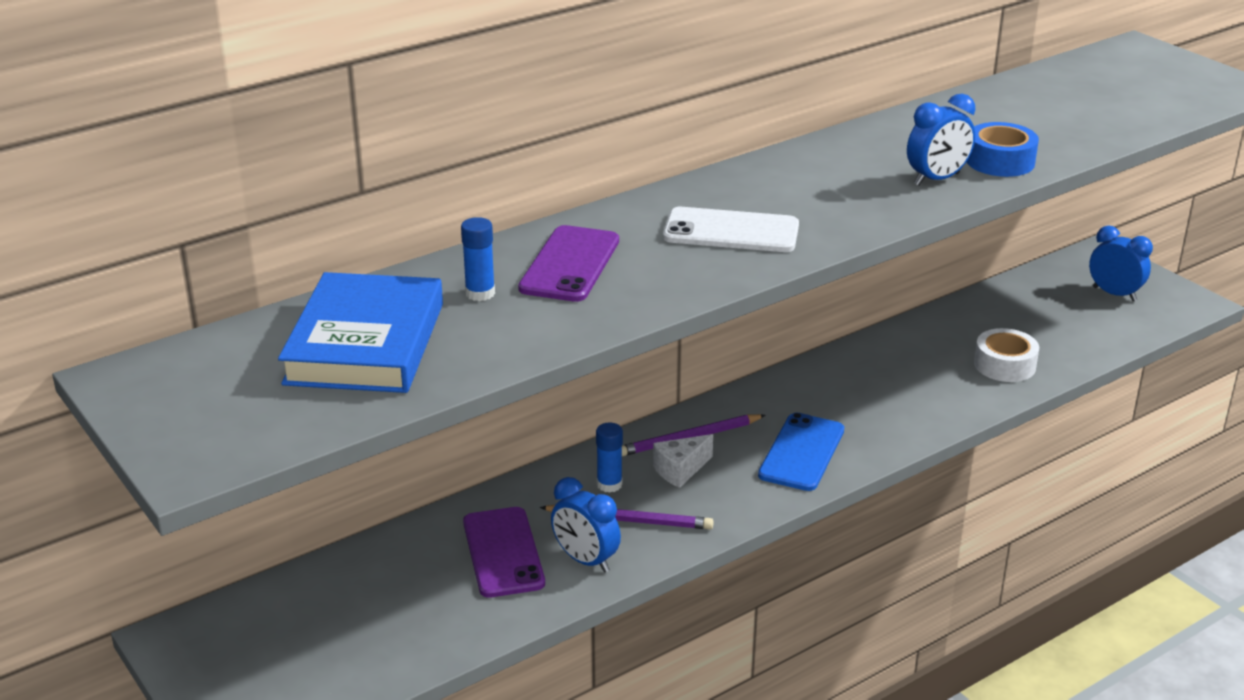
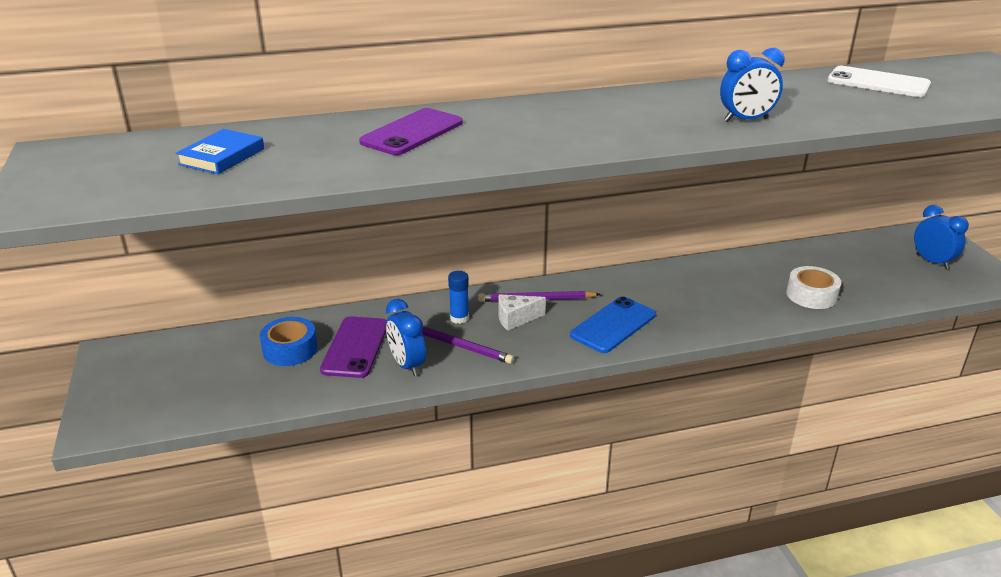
camera: 20 degrees right, 0 degrees up
blue book [278,272,443,393] -> blue book [176,129,264,174], size x0.54
blue glue stick [461,217,495,301] -> none
white phone [663,207,799,252] -> white phone moved to [827,66,931,97]
blue tape [967,122,1039,177] -> blue tape moved to [260,317,317,366]

